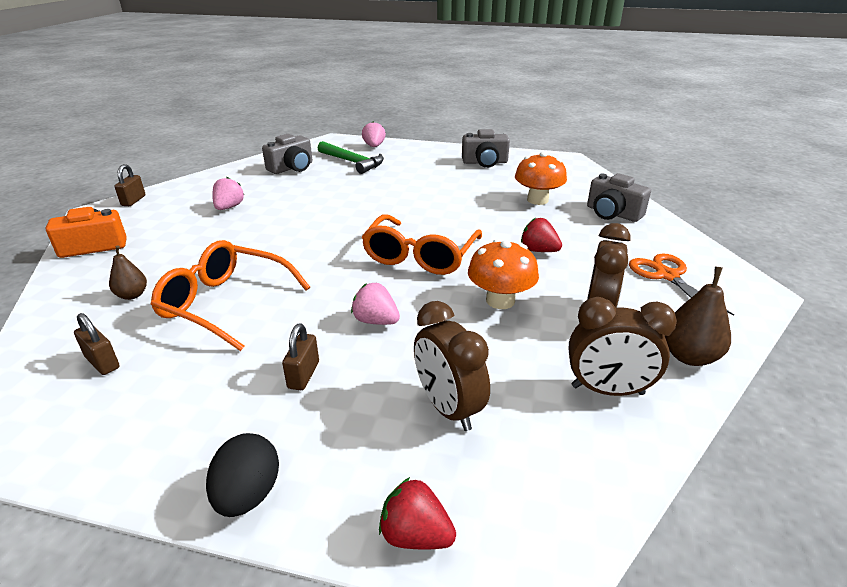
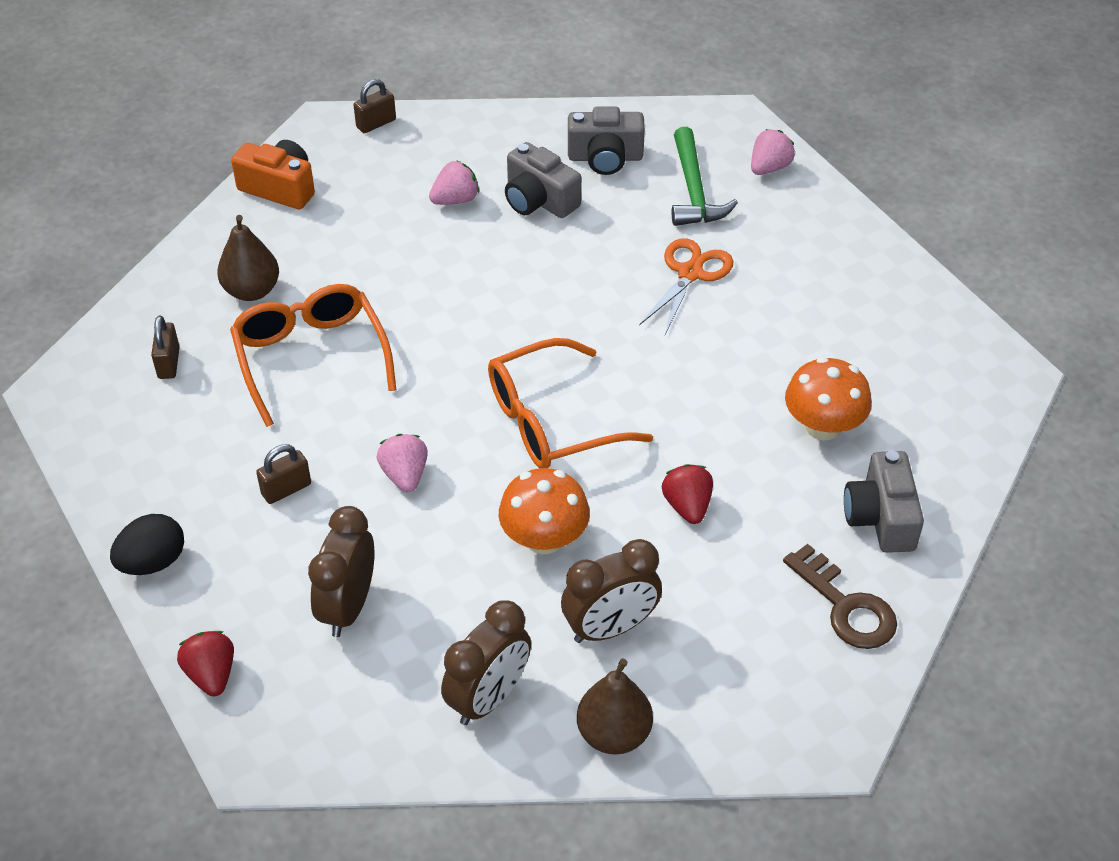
camera: 45 degrees right, 15 degrees up
brown pear [109,245,147,300] -> brown pear [217,215,279,301], size x1.55
grey camera [462,129,510,168] -> grey camera moved to [505,142,581,218]
brown clock [568,297,677,396] -> brown clock turned 105 degrees counterclockwise [441,600,531,725]
orange scissors [629,253,734,316] -> orange scissors moved to [639,238,733,334]
none -> brown key [783,544,897,649]

